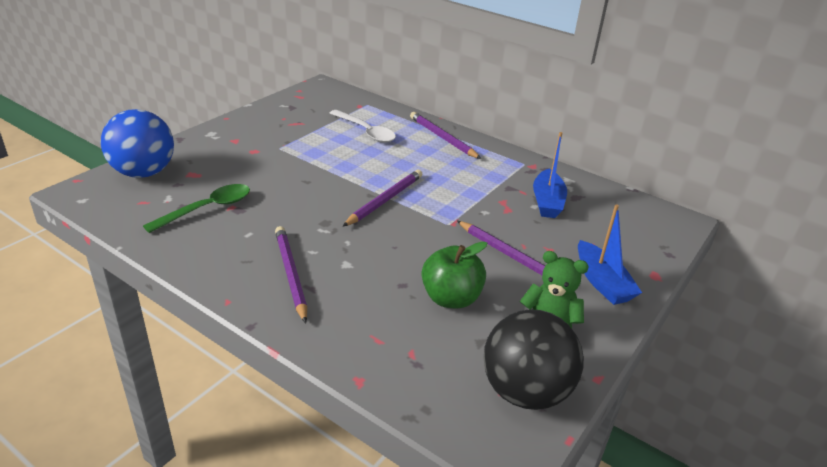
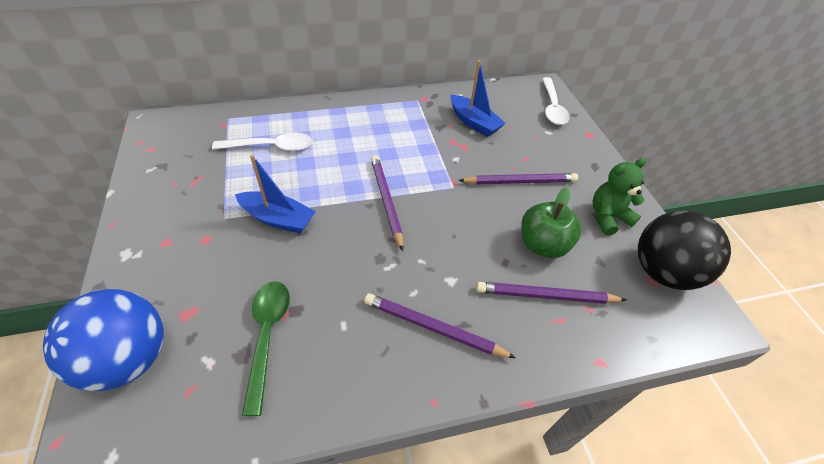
camera: 50 degrees left, 15 degrees up
purple pencil [410,112,481,159] -> purple pencil moved to [476,282,626,304]
blue boat [578,204,642,305] -> blue boat moved to [235,155,316,234]
none -> white spoon [542,77,570,125]

